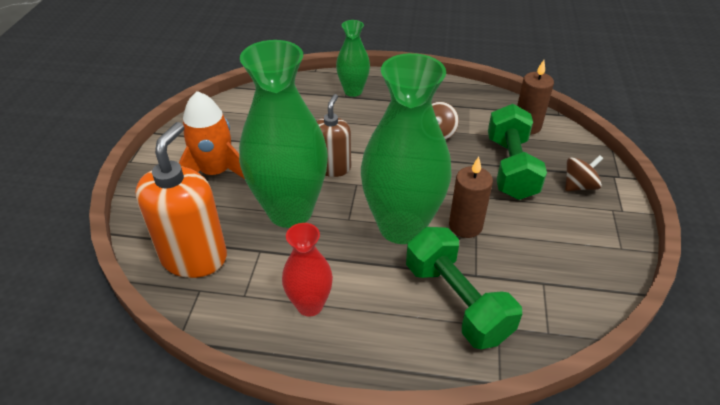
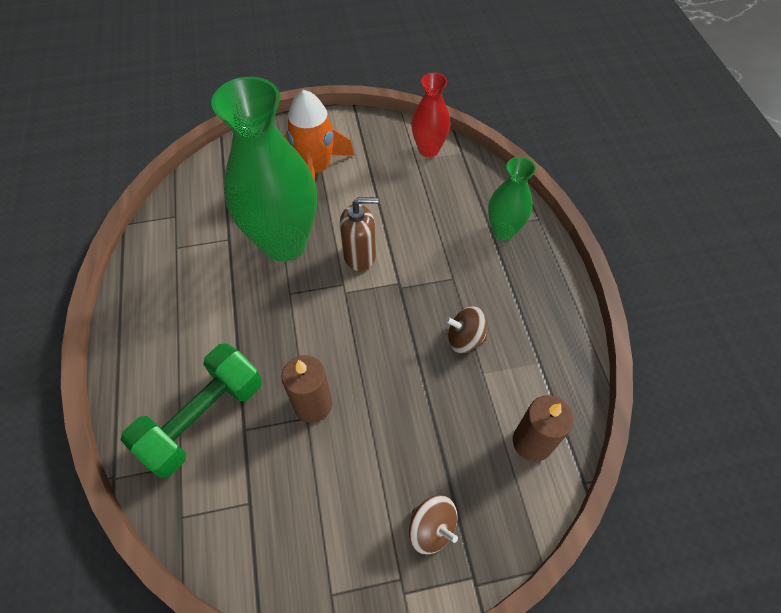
camera: 70 degrees right, 15 degrees up
orange soap dispenser [135,122,227,278] -> none
red vase [282,223,333,316] -> red vase moved to [411,73,451,157]
green vase [361,53,452,244] -> none
green dumbbell [488,104,547,200] -> none

